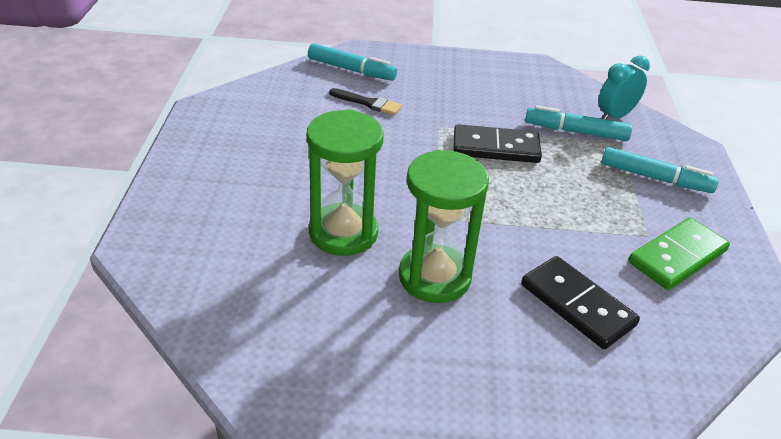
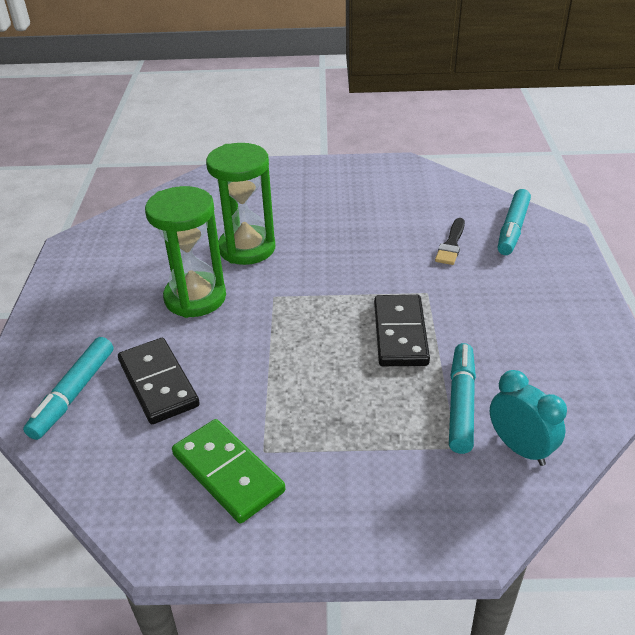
camera: 90 degrees right, 0 degrees up
black domino [521,256,640,349] -> black domino turned 75 degrees counterclockwise [118,338,200,424]
turquoise marker [601,147,719,193] -> turquoise marker moved to [23,337,113,440]

